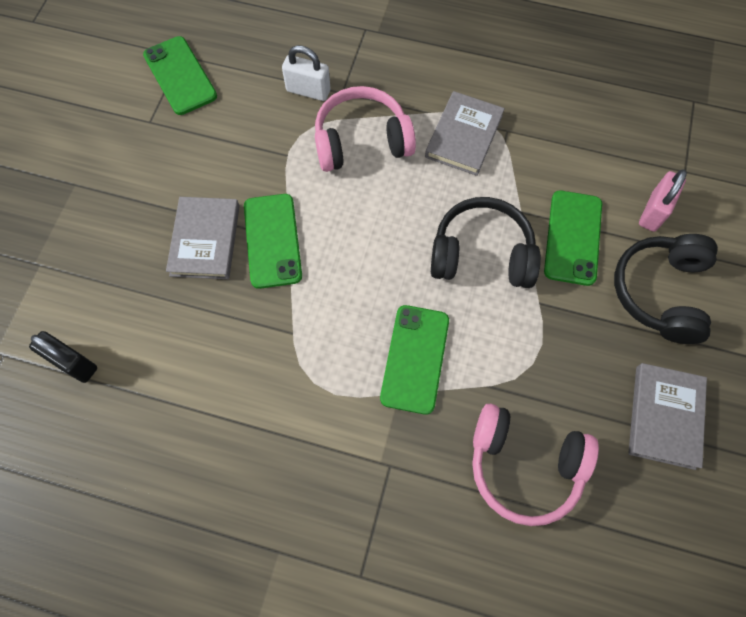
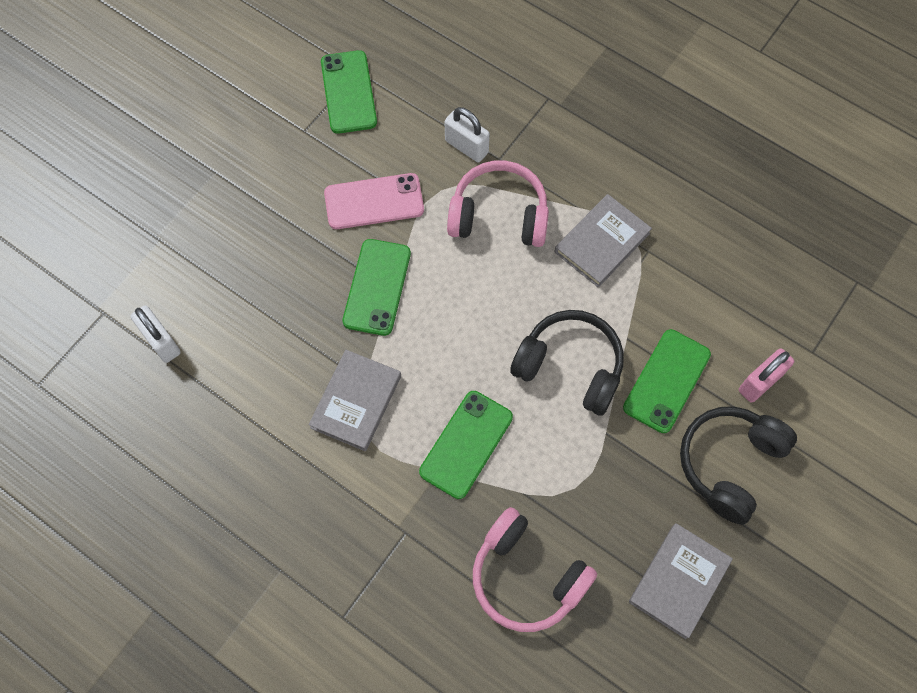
camera: 20 degrees right, 0 degrees up
black padlock [29,331,97,383] -> white padlock [131,305,181,363]
grey book [166,197,240,279] -> grey book moved to [308,350,401,451]
none -> pink phone [324,173,424,229]

